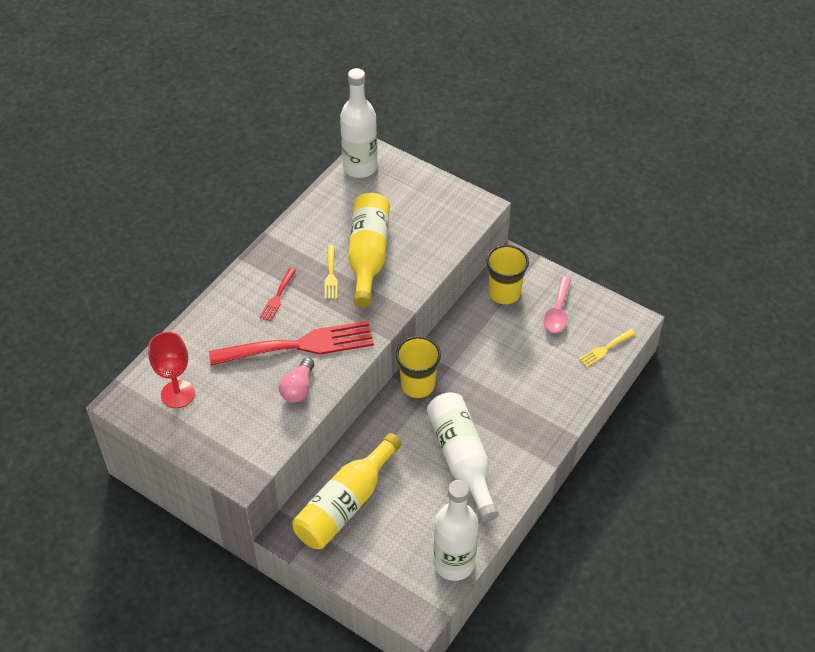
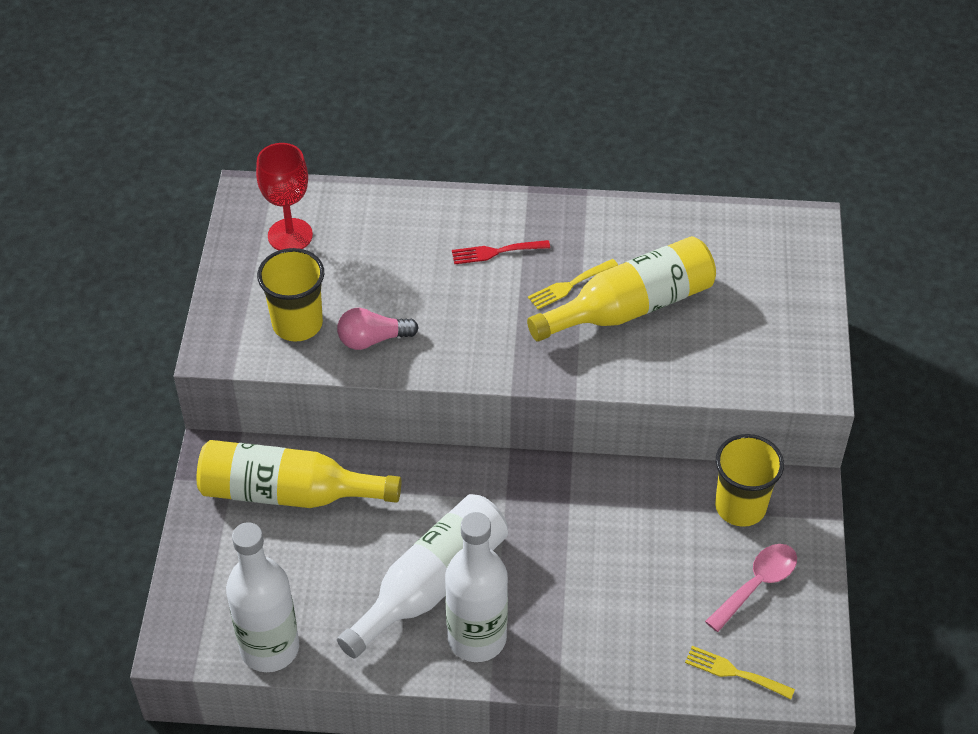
camera: 60 degrees right, 0 degrees up
red fork [209,321,374,366] -> none
white bottle [340,68,377,178] -> white bottle moved to [445,512,508,662]
yellow cup [396,336,441,398] -> yellow cup moved to [257,248,324,342]
pink spoon [543,277,571,333] -> pink spoon turned 150 degrees clockwise [705,544,797,632]

